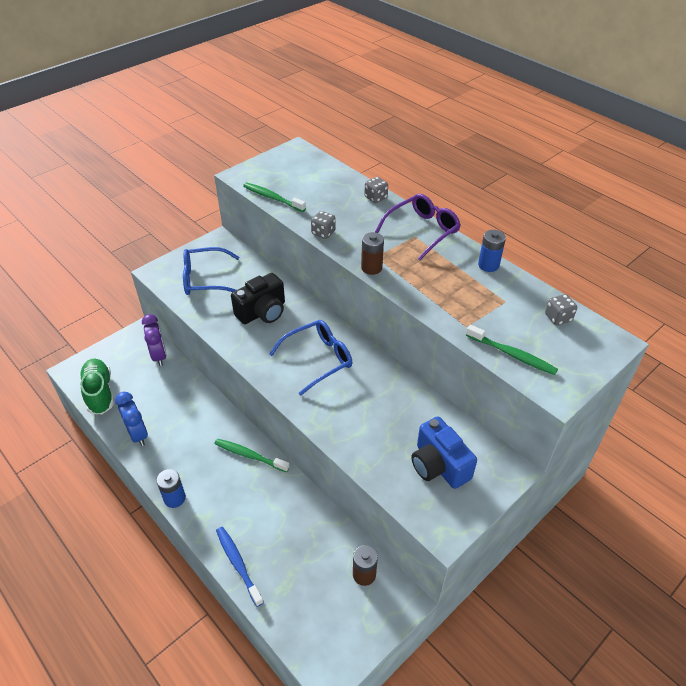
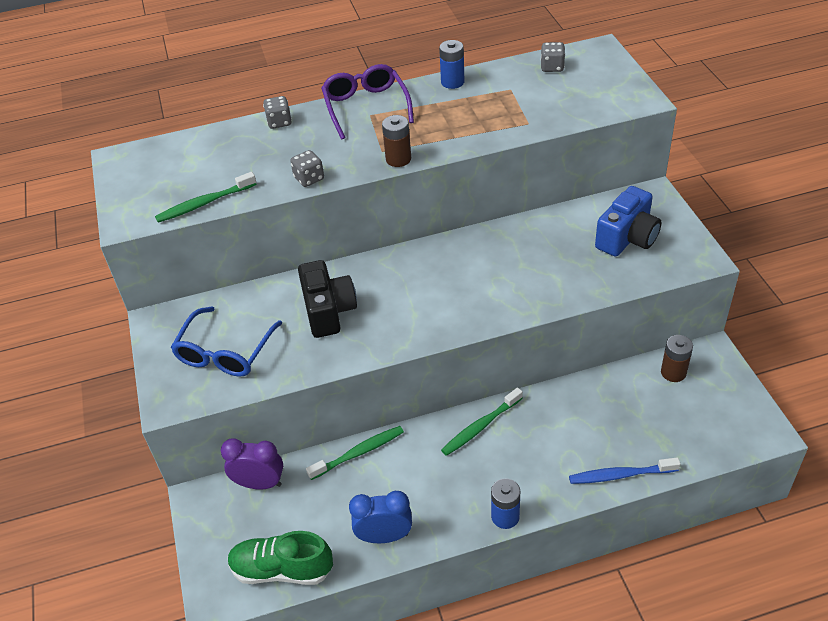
camera: 60 degrees left, 0 degrees up
blue glasses [269,320,352,396] -> none
blue camera [411,416,477,489] -> blue camera turned 45 degrees counterclockwise [595,186,662,257]
green toothbrush [466,324,558,375] -> green toothbrush moved to [306,426,404,480]

